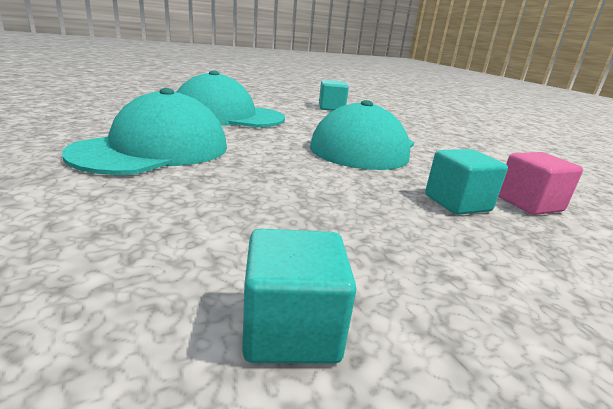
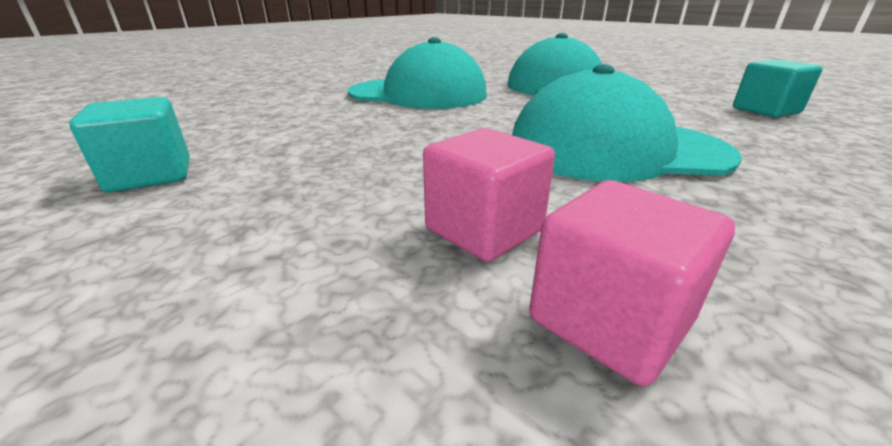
camera: 70 degrees right, 5 degrees up
turquoise cube [425,149,508,215] -> pink cube [423,128,555,262]

